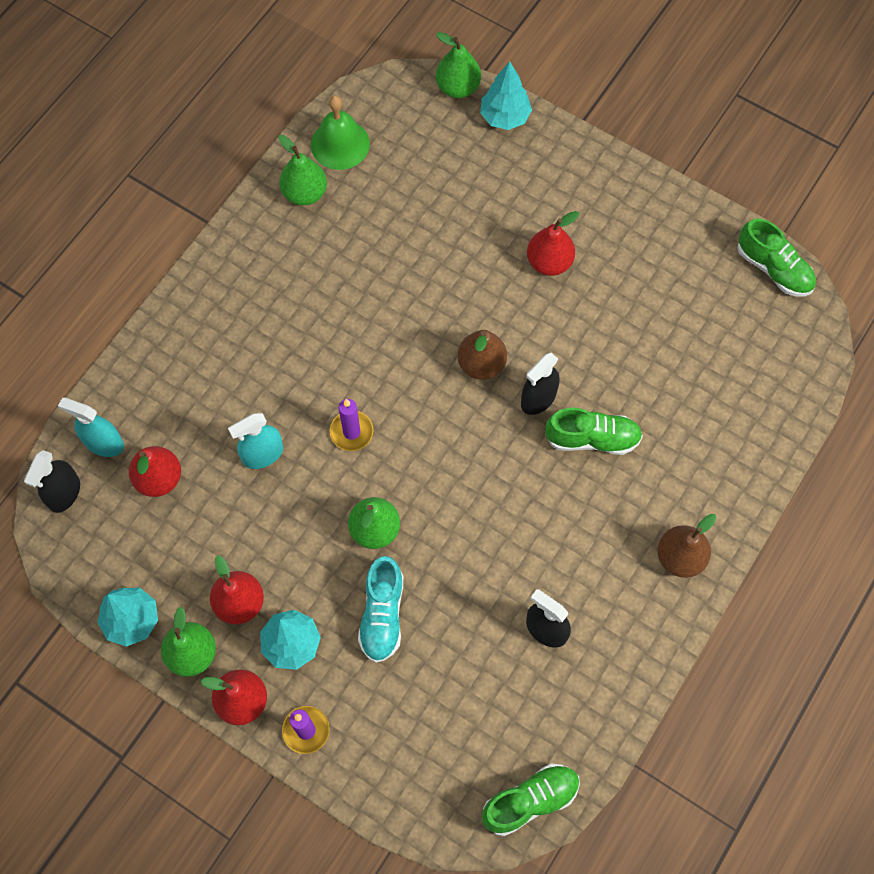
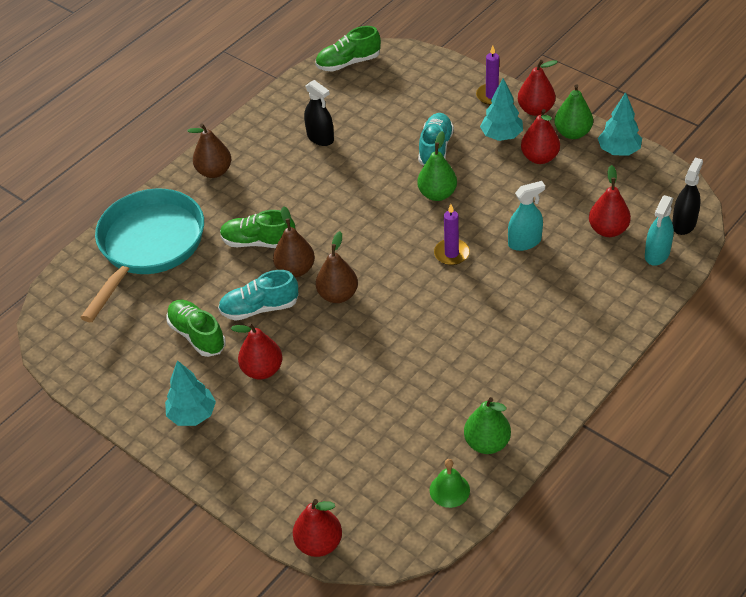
camera: 170 degrees left, 20 degrees down
turquoise spray bottle [58,398,124,457] -> turquoise spray bottle turned 90 degrees clockwise [645,195,674,266]
green bell [311,95,370,170] -> green bell [430,459,470,508], size x0.66
green pear [436,32,481,98] -> red pear [293,499,342,557]
turquoise tree [480,61,532,130] -> turquoise tree moved to [165,360,216,426]
black spray bottle [521,353,559,415] -> brown pear [273,206,315,277]
green shoe [737,218,816,296] -> green shoe moved to [167,300,226,357]
none -> turquoise pan [80,189,204,322]
none -> turquoise shoe [218,270,299,321]

